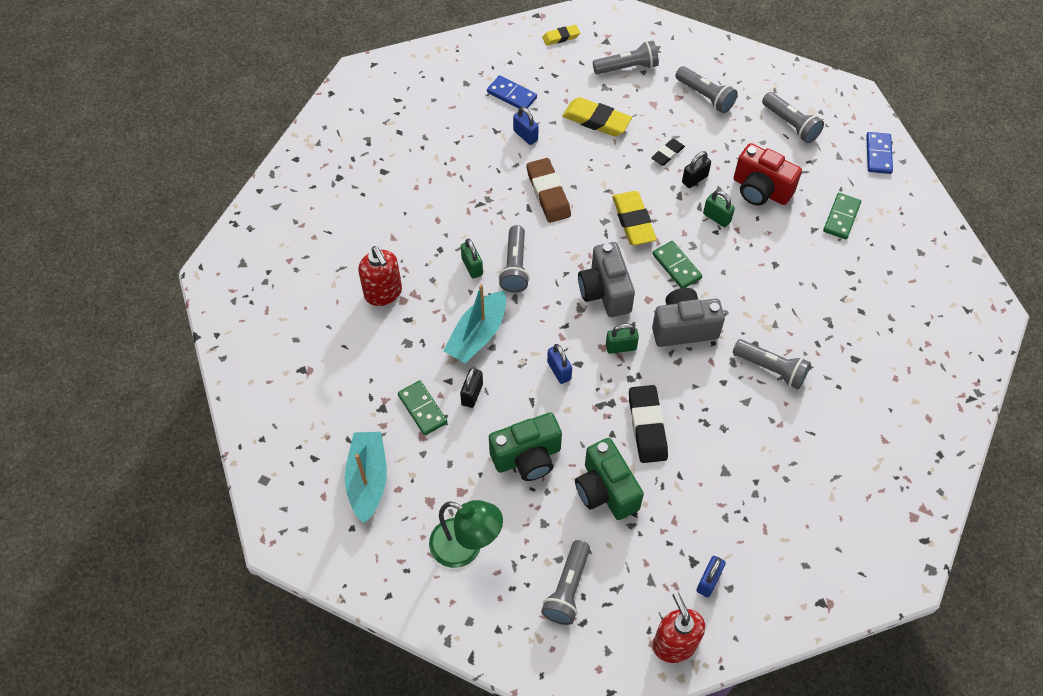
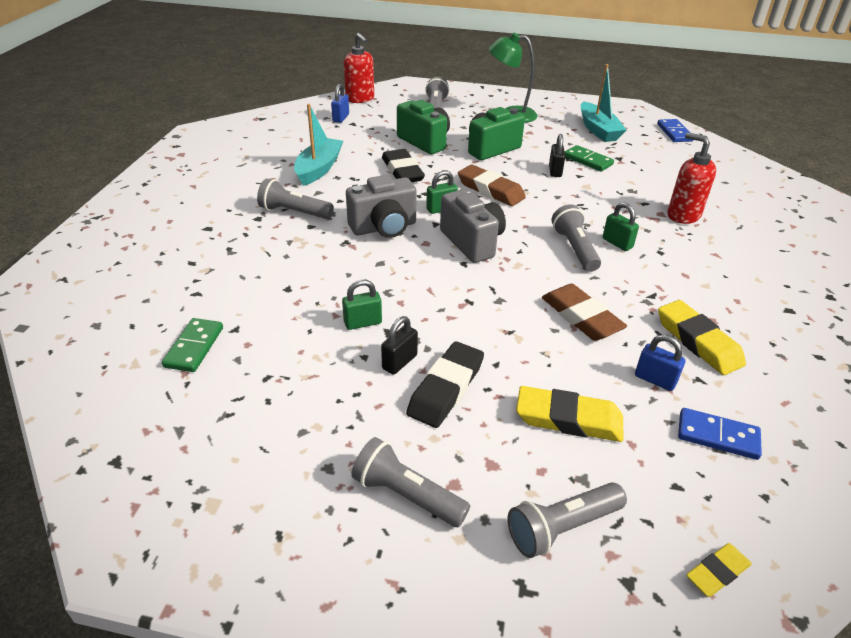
camera: 165 degrees right, 20 degrees down
turquoise boat [444,284,506,363] -> turquoise boat moved to [294,104,343,186]
blue padlock [547,344,572,384] -> brown eraser [458,165,526,206]
yellow eraser [612,191,657,245] -> yellow eraser moved to [658,300,746,375]
black eraser [651,139,685,166] -> black eraser [406,341,484,428], size x1.75
green domino [652,241,702,288] -> none
green padlock [703,190,735,227] -> green padlock turned 45 degrees counterclockwise [342,280,382,330]
red camera [734,143,802,206] -> none
grey flashlight [762,92,824,143] -> none
blue domino [866,132,893,174] -> blue domino moved to [657,119,693,142]

